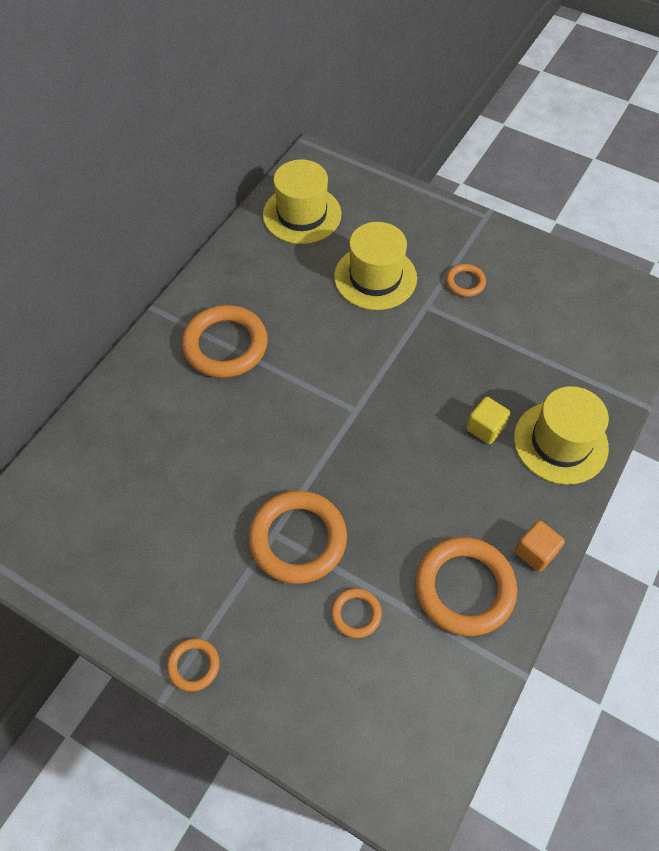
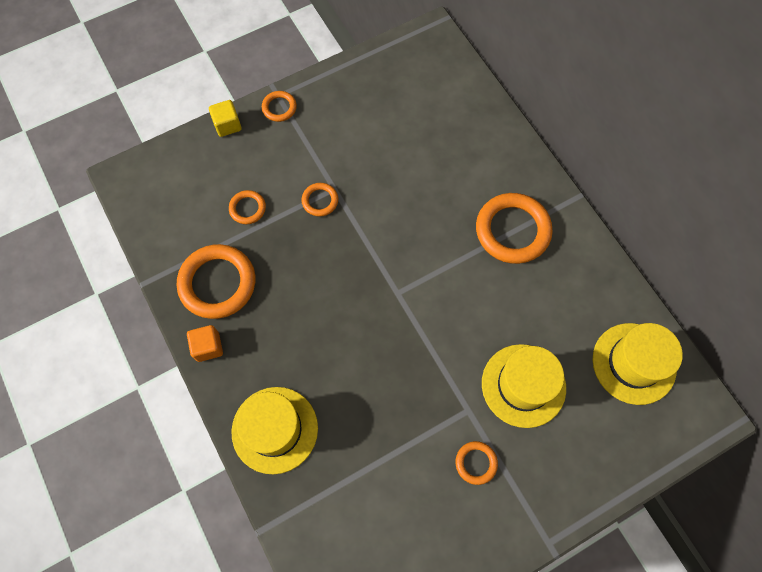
camera: 120 degrees right, 10 degrees up
orange ring [249,490,347,584] -> orange ring [301,183,338,217], size x0.49
yellow cube [466,397,510,444] -> yellow cube moved to [209,100,242,137]

